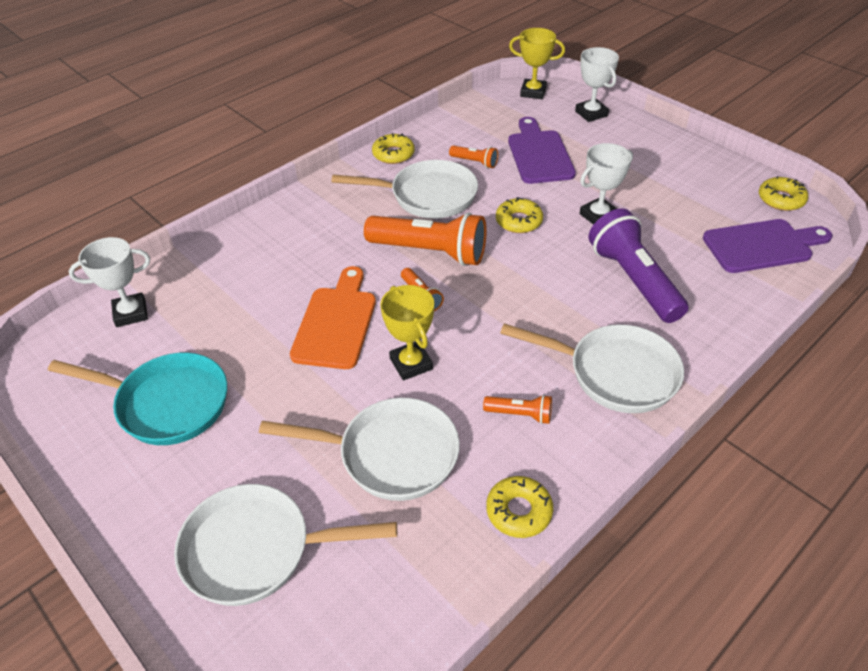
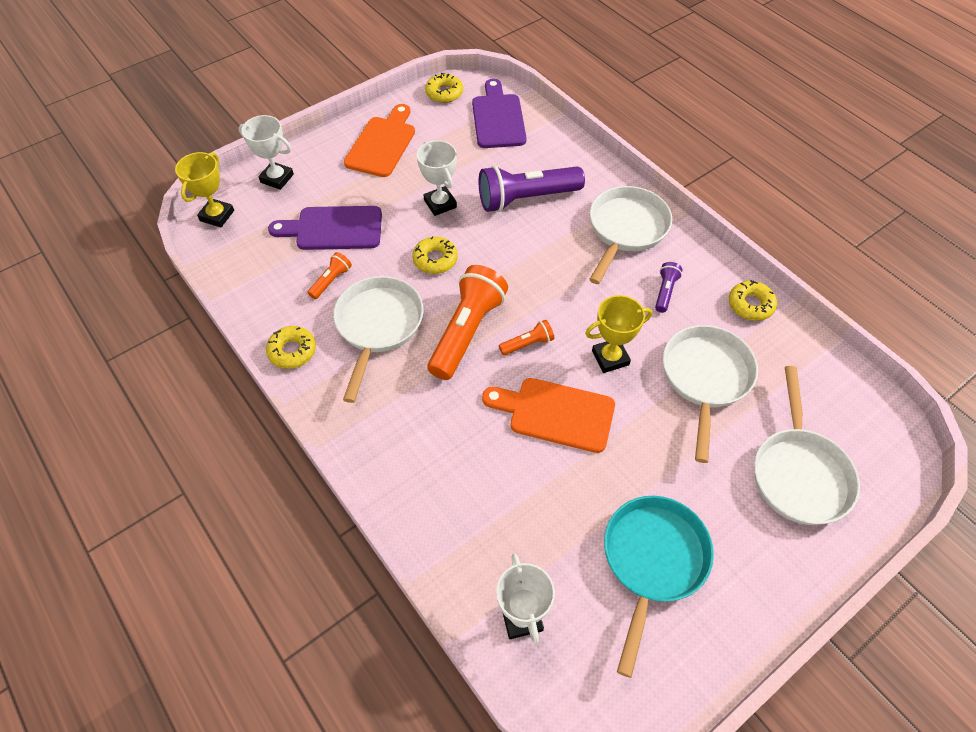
camera: 85 degrees left, 10 degrees up
orange flashlight [483,395,552,424] -> purple flashlight [655,262,683,313]
white trophy [575,47,619,122] -> white trophy turned 45 degrees clockwise [238,115,294,190]
none -> orange cutting board [344,104,415,177]

